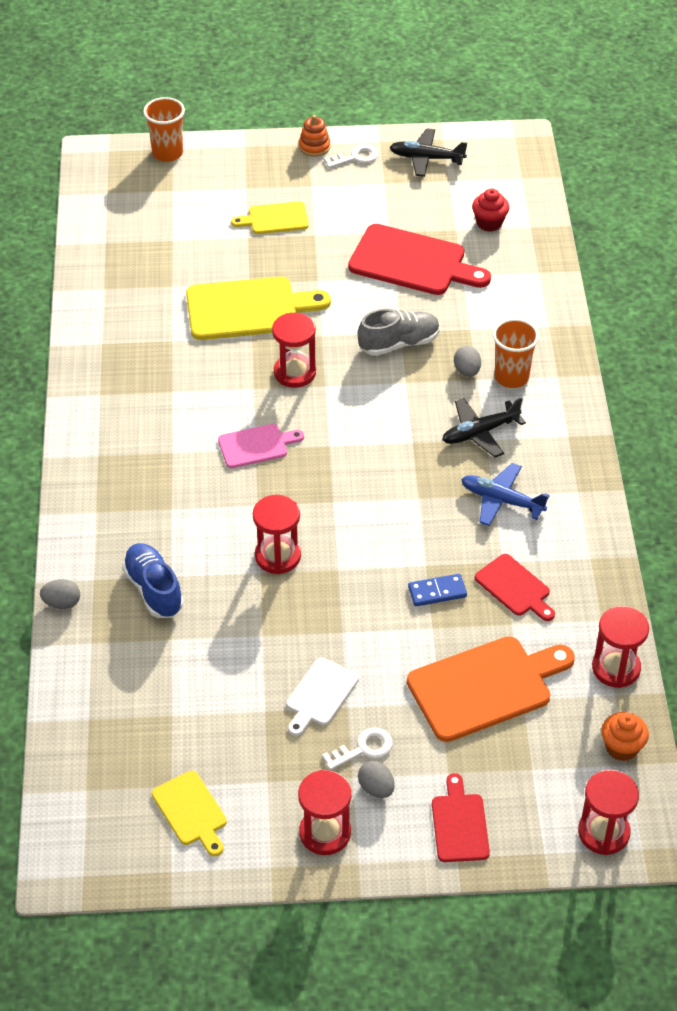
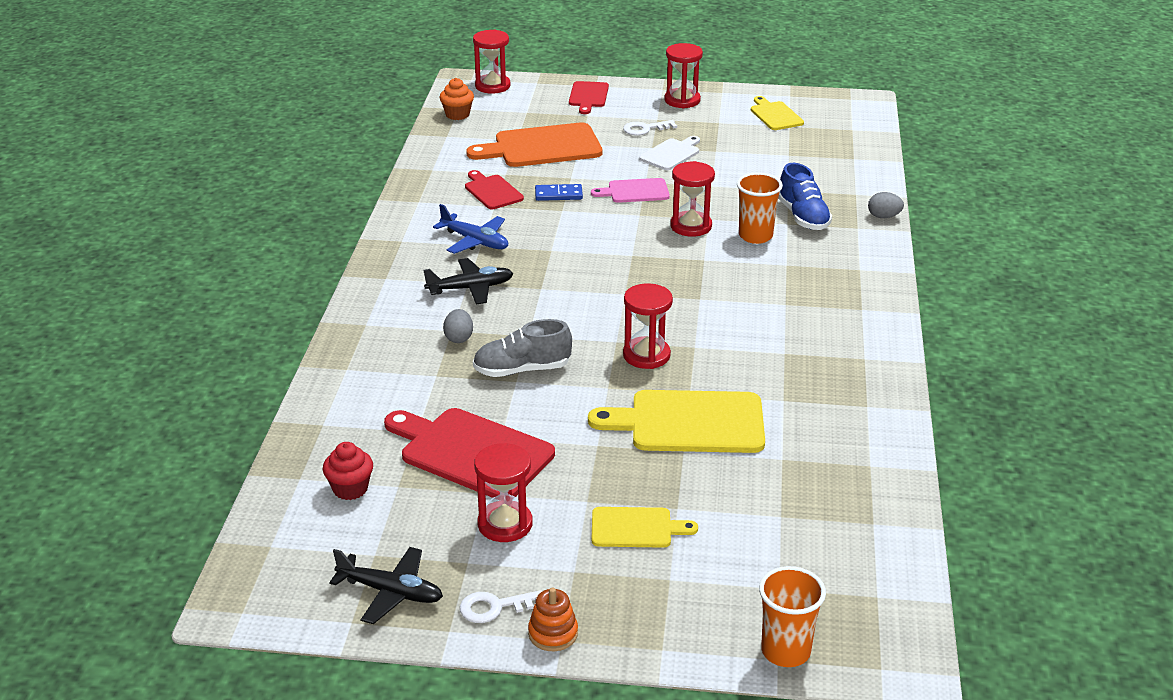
camera: 170 degrees left, 15 degrees down
pink cutting board [218,424,304,468] -> pink cutting board moved to [591,178,670,203]
grey egg [358,761,395,798] -> none
orange cup [493,318,539,388] -> orange cup moved to [737,173,783,244]
red hourglass [592,606,649,688] -> red hourglass moved to [474,443,533,542]

